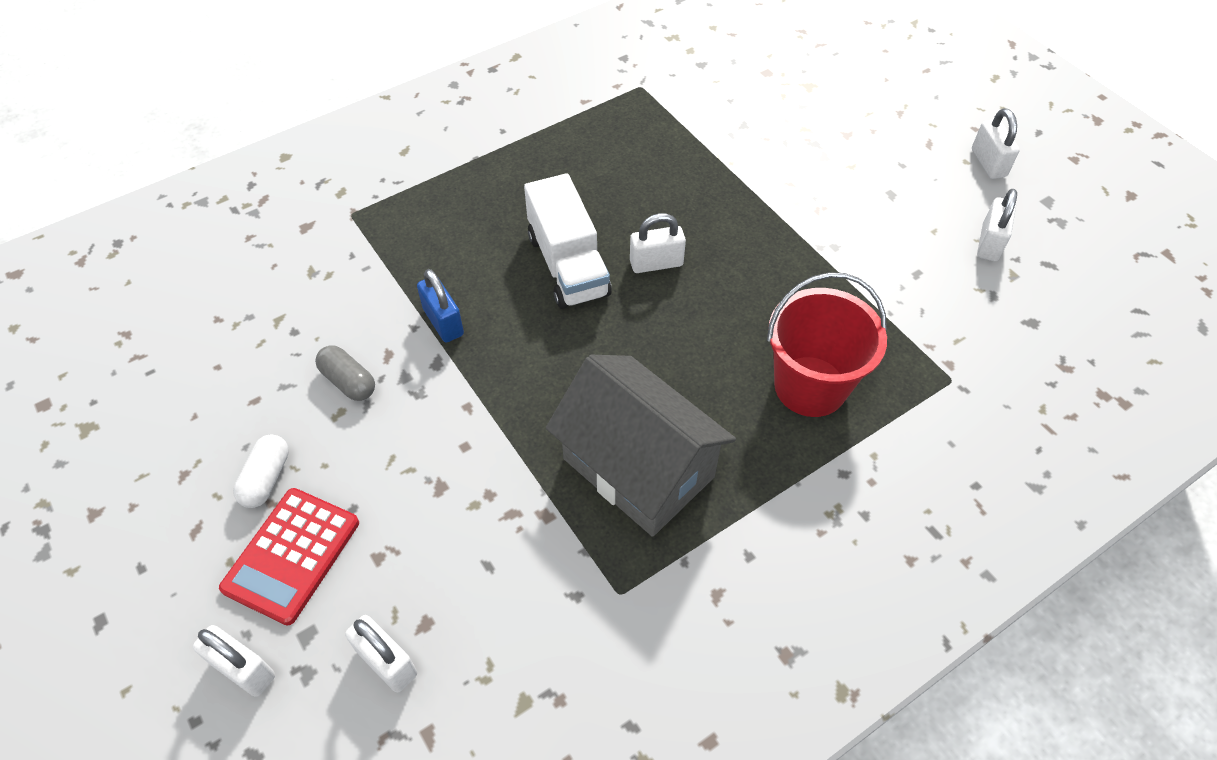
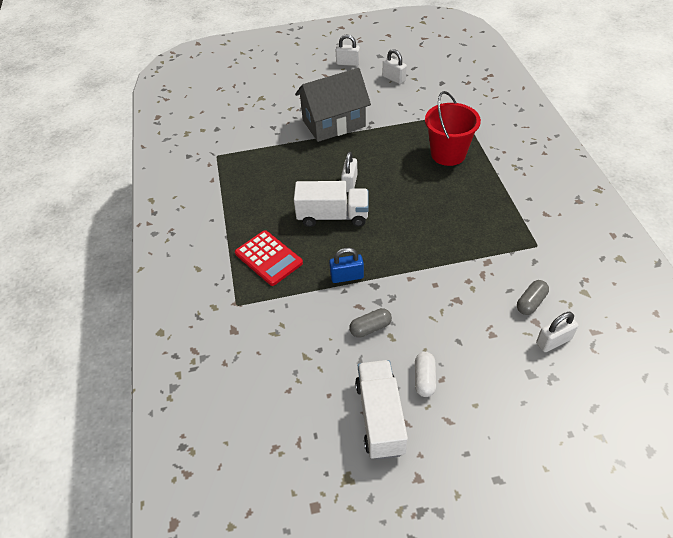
camera: 65 degrees left, 5 degrees down
white padlock [193,625,275,697] -> none
red calculator [219,488,359,625] -> red calculator moved to [235,230,303,286]
white capsule [233,434,289,508] -> white capsule turned 60 degrees clockwise [415,352,436,397]
grey house [546,355,736,537] -> grey house moved to [295,68,371,142]
none -> white truck [355,360,408,460]
none -> grey capsule [517,280,549,315]

